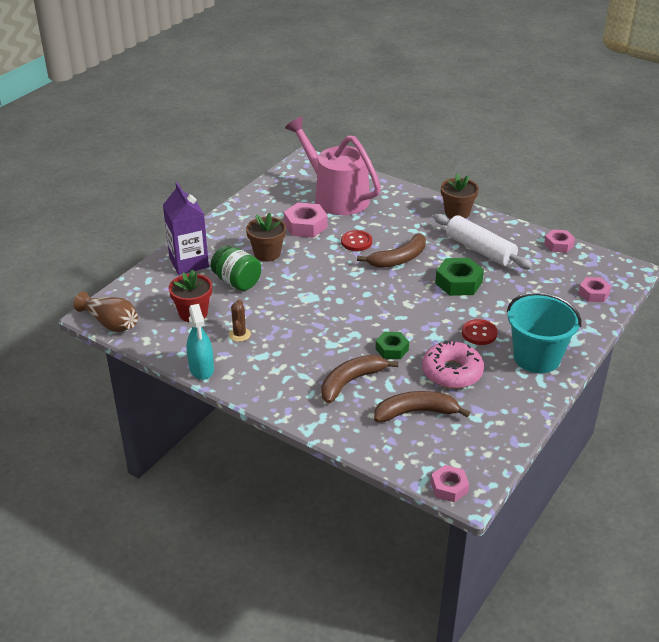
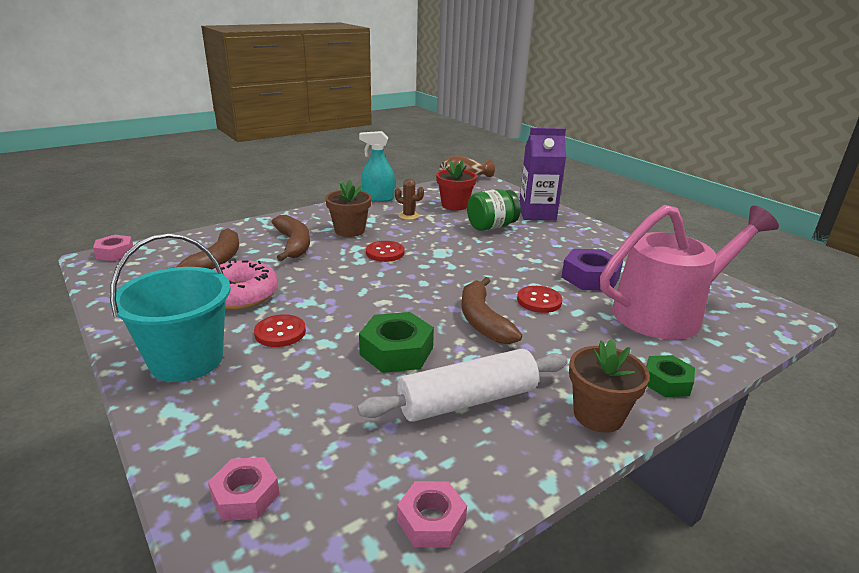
camera: 110 degrees right, 10 degrees down
brown flower pot [246,213,286,262] -> brown flower pot moved to [325,180,371,237]
pink nut [284,203,328,238] -> purple nut [561,249,623,290]
green nut [376,332,409,359] -> green nut moved to [646,355,695,397]
none -> red button [366,241,405,262]

